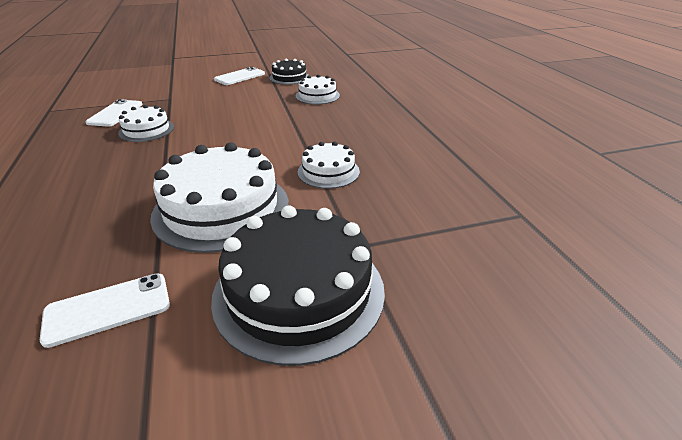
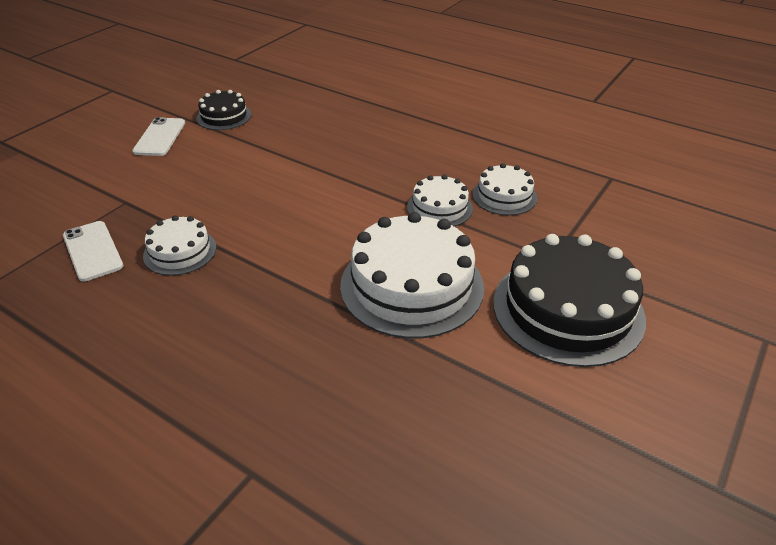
camera: 40 degrees left, 5 degrees up
white phone [40,274,170,348] -> none
white cake [295,75,340,104] -> white cake moved to [473,163,537,215]

